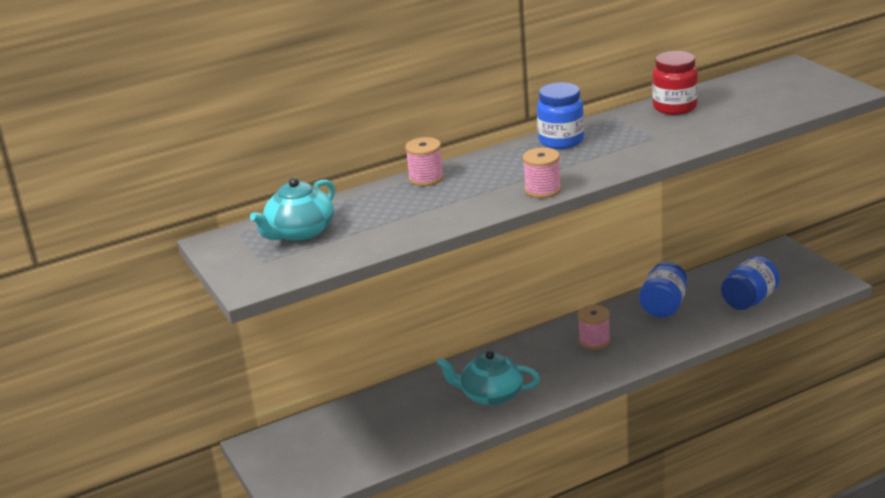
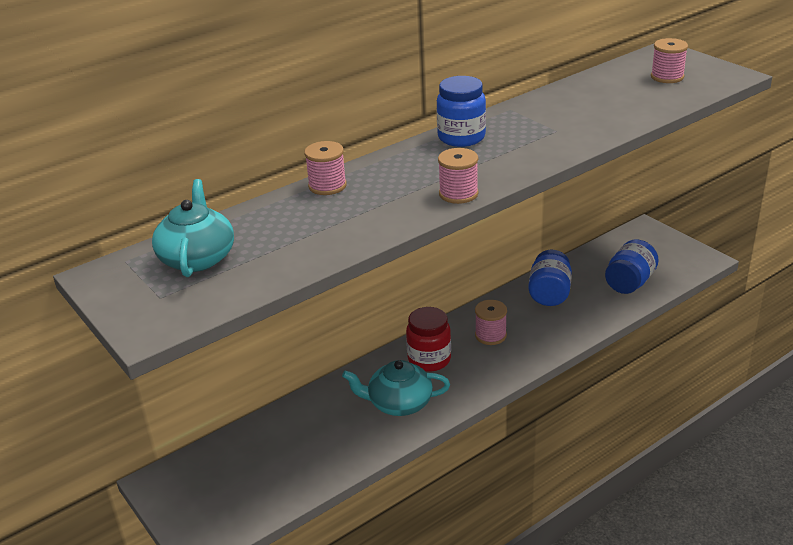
camera: 10 degrees left, 5 degrees up
turquoise teapot [250,178,335,241] -> turquoise teapot turned 150 degrees clockwise [152,179,234,277]
red jar [652,51,698,115] -> red jar moved to [406,307,451,372]
none -> pink spool [651,38,688,83]

